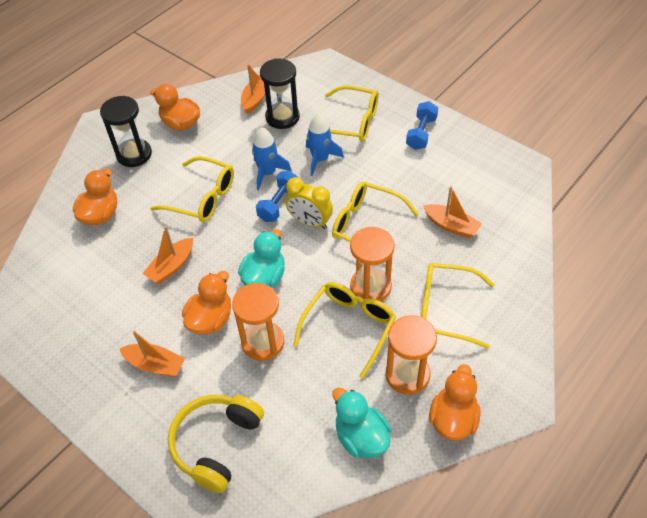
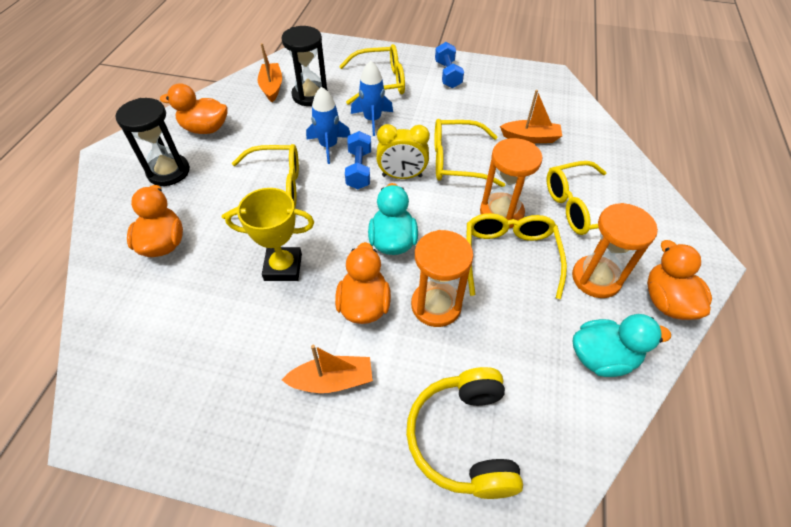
camera: 30 degrees left, 0 degrees up
orange boat [142,226,193,284] -> yellow trophy [225,188,314,281]
turquoise duck [333,387,391,458] -> turquoise duck turned 150 degrees clockwise [573,314,671,377]

